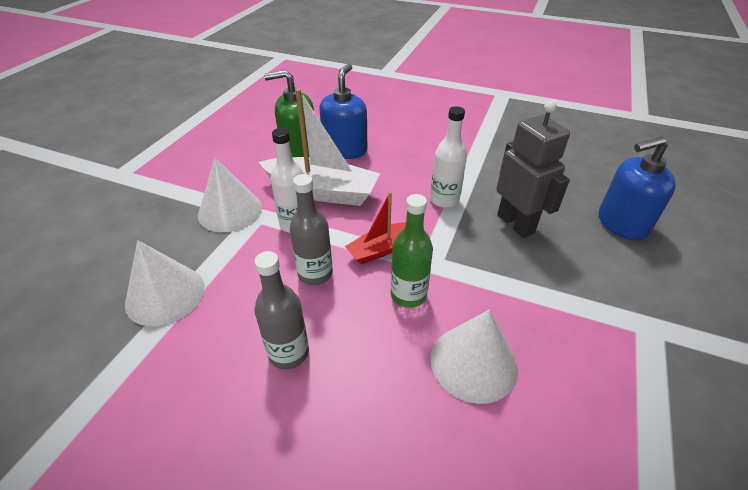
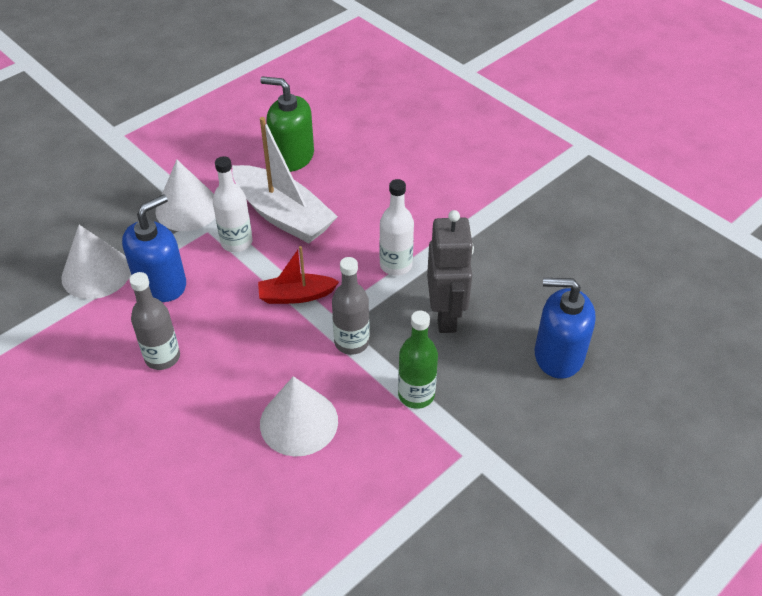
camera: 25 degrees right, 5 degrees up
grey bottle [290,174,333,285] -> grey bottle moved to [332,257,370,355]
blue soap dispenser [319,64,367,159] -> blue soap dispenser moved to [122,194,186,302]
green bottle [391,194,433,308] -> green bottle moved to [398,310,438,409]

